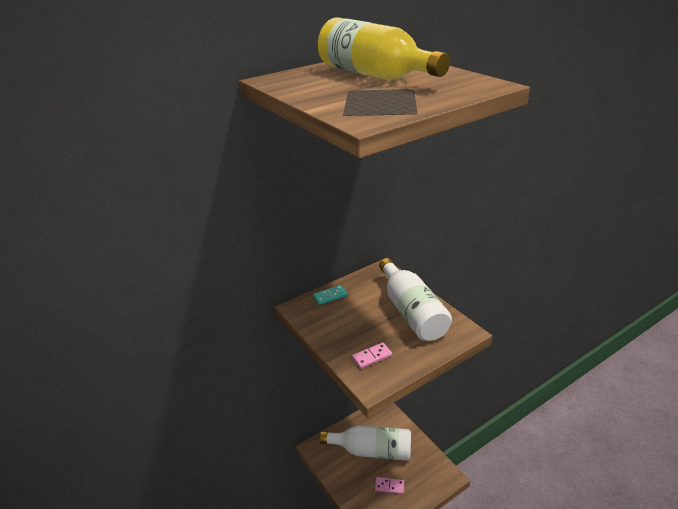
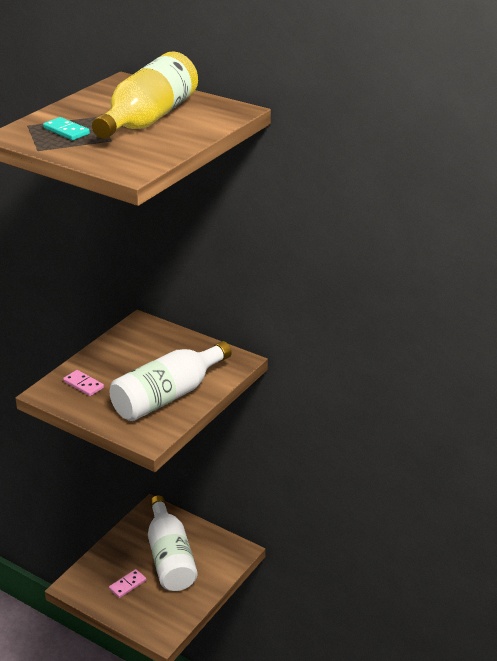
camera: 65 degrees right, 0 degrees up
turquoise domino [313,285,348,305] -> turquoise domino moved to [43,117,90,140]
pink domino [375,477,404,495] -> pink domino turned 60 degrees clockwise [109,569,146,598]

